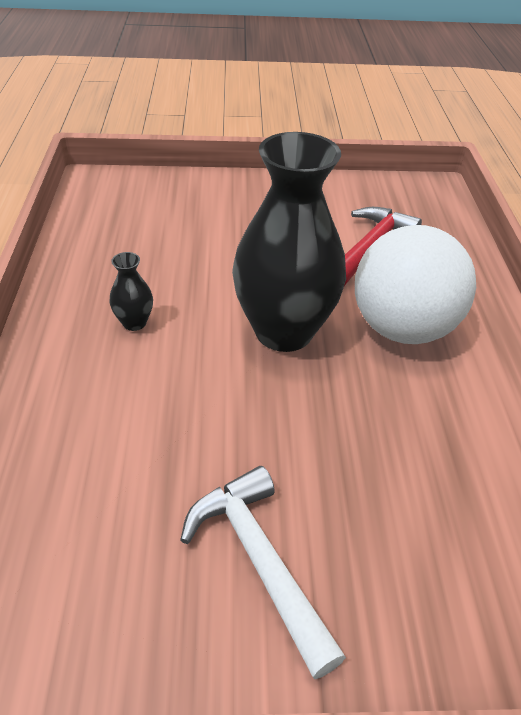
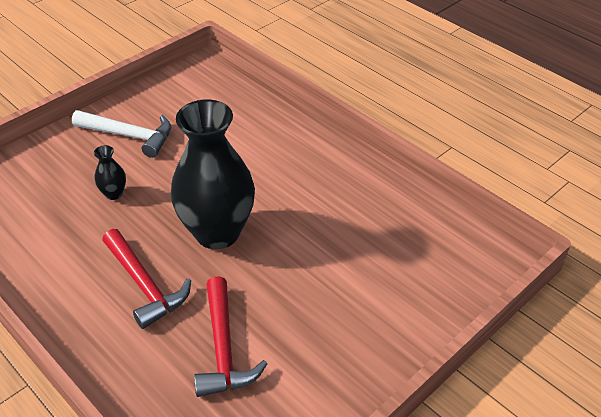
camera: 140 degrees right, 0 degrees up
black vase [110,252,153,331] -> black vase moved to [94,145,126,200]
white ball [355,225,476,344] -> red hammer [102,229,191,329]

